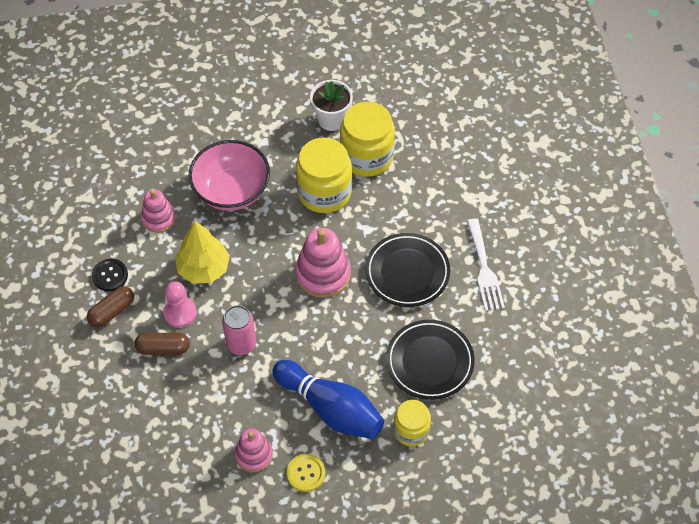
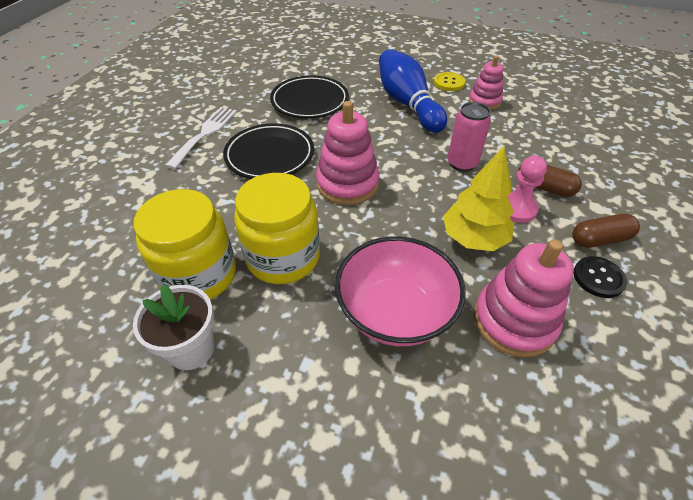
camera: 150 degrees left, 10 degrees down
pink stacking toy [141,189,176,233] -> pink stacking toy [474,239,574,357], size x1.59
yellow jar [393,400,431,446] -> none

